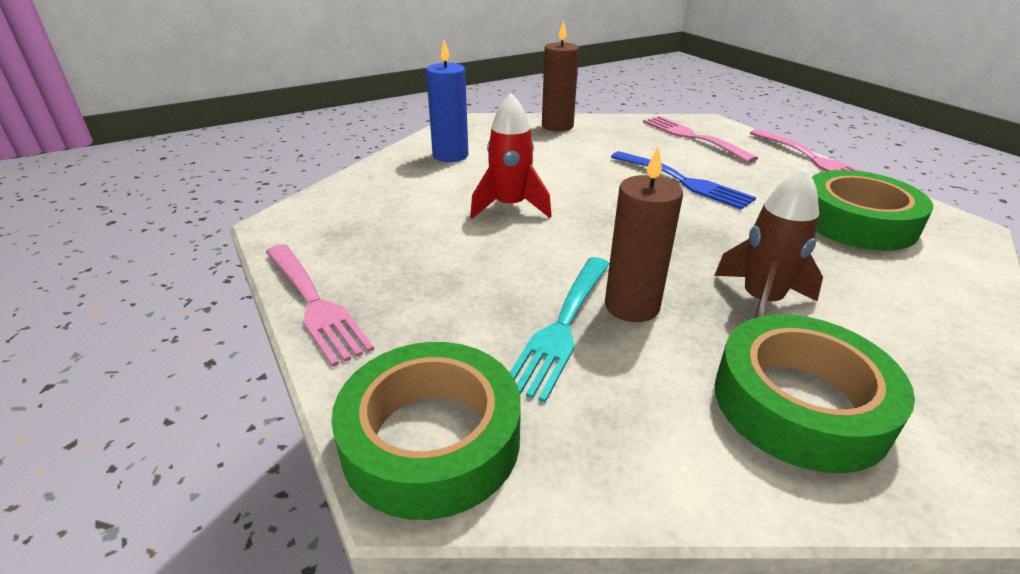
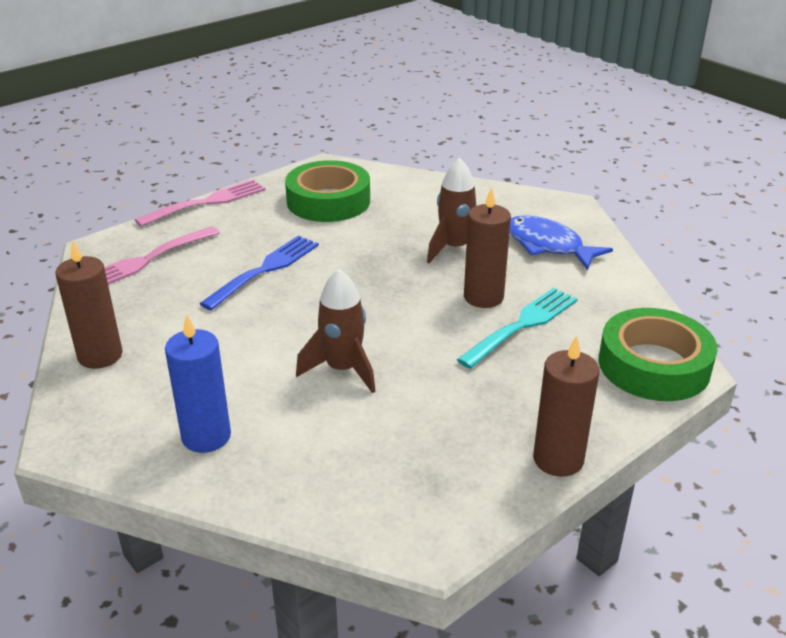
camera: 100 degrees left, 0 degrees up
pink fork [266,244,375,367] -> brown candle [533,336,599,477]
red rocket [470,93,552,219] -> brown rocket [296,269,376,393]
turquoise fork [510,257,610,403] -> turquoise fork turned 60 degrees counterclockwise [457,288,578,369]
green tape [715,314,915,473] -> blue fish [510,216,613,270]

